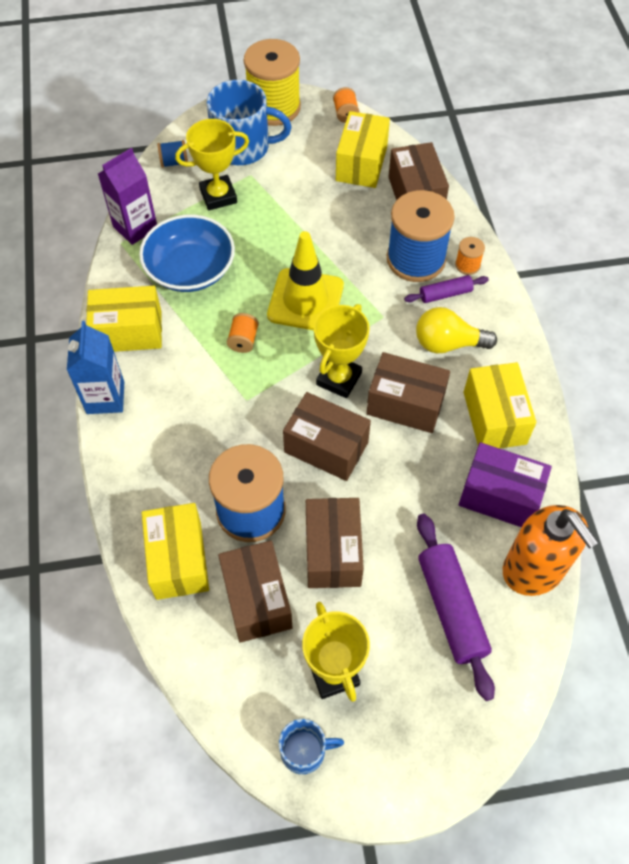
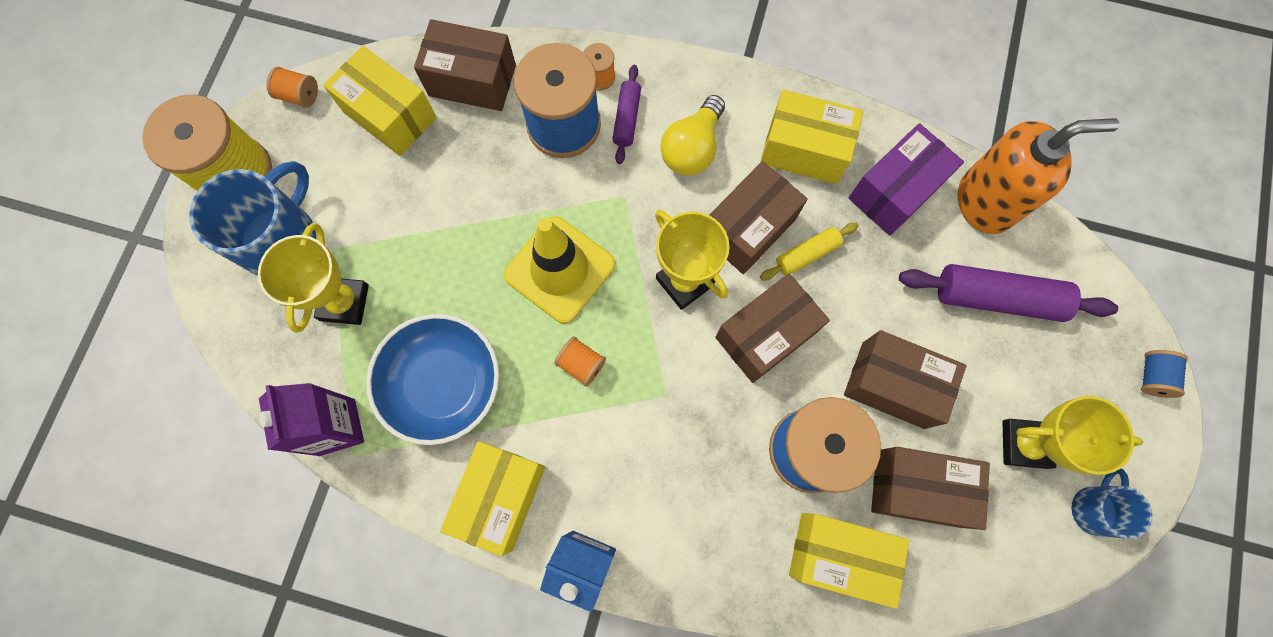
camera: 65 degrees left, 15 degrees up
blue spool [158,140,188,168] -> blue spool moved to [1141,350,1188,398]
none -> yellow rolling pin [760,223,858,281]

